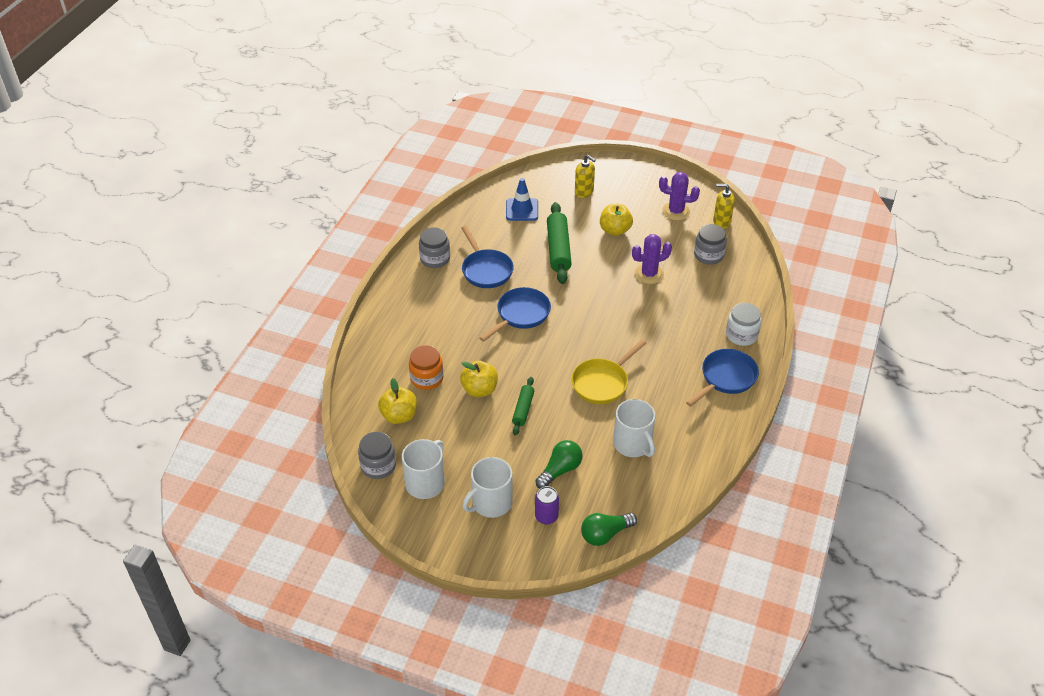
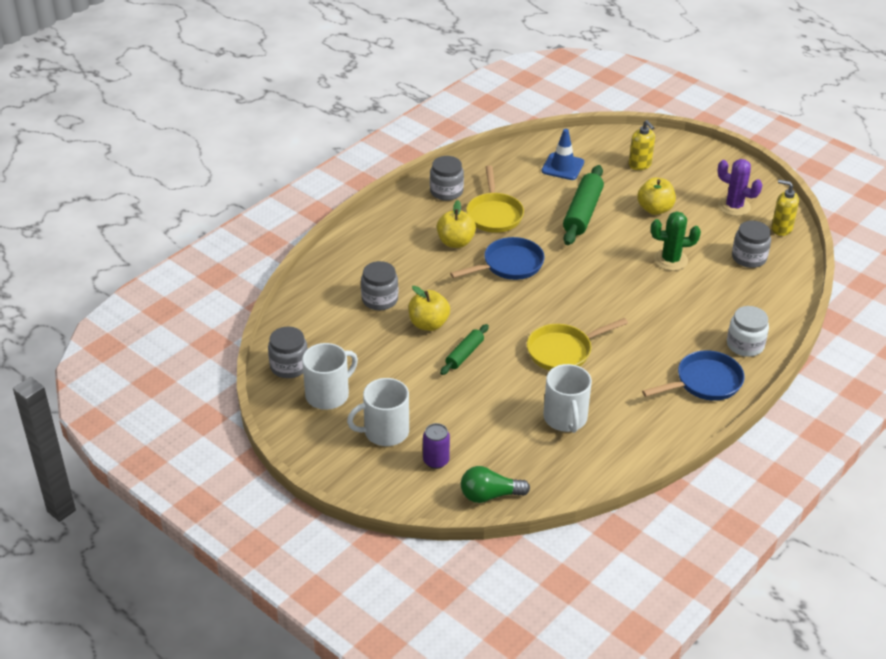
camera: 20 degrees right, 5 degrees down
yellow apple [378,378,417,424] -> yellow apple moved to [437,200,476,248]
orange jar [409,345,443,390] -> grey jar [361,261,398,310]
blue pan [461,226,514,288] -> yellow pan [466,165,524,233]
green light bulb [535,440,583,488] -> none
purple cactus [632,234,672,284] -> green cactus [651,211,701,271]

